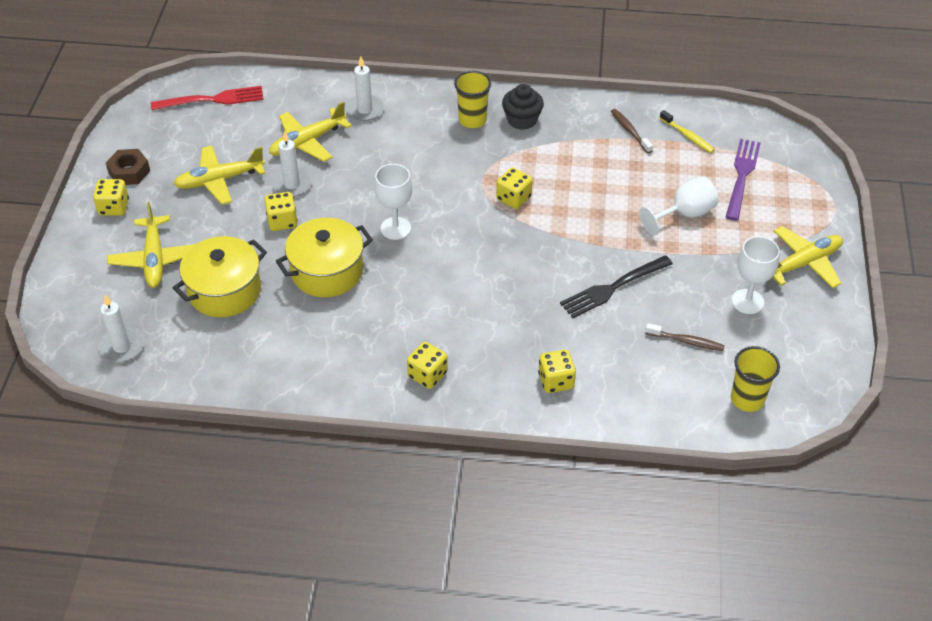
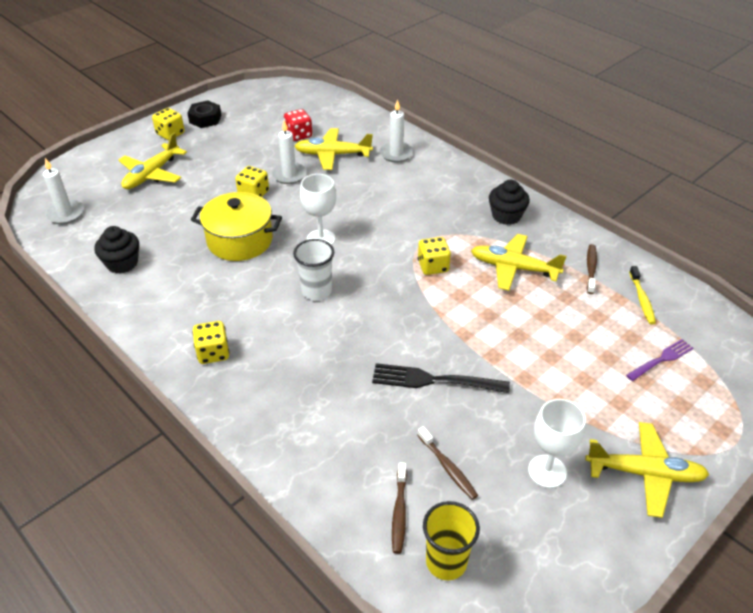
camera: 40 degrees right, 5 degrees down
brown nut [106,149,150,185] -> black nut [187,100,222,128]
red fork [151,86,264,110] -> none
yellow pot [173,236,267,317] -> none
yellow plane [174,145,265,204] -> yellow plane moved to [471,234,567,291]
yellow cup [454,71,491,128] -> none
yellow dice [538,350,576,393] -> none
white goblet [639,176,719,235] -> none
purple fork [726,139,761,221] -> purple fork [626,339,694,381], size x0.64
none -> black cupcake [94,226,139,273]
none -> red dice [284,109,312,141]
none -> white cup [293,239,334,301]
none -> brown toothbrush [392,462,407,554]

